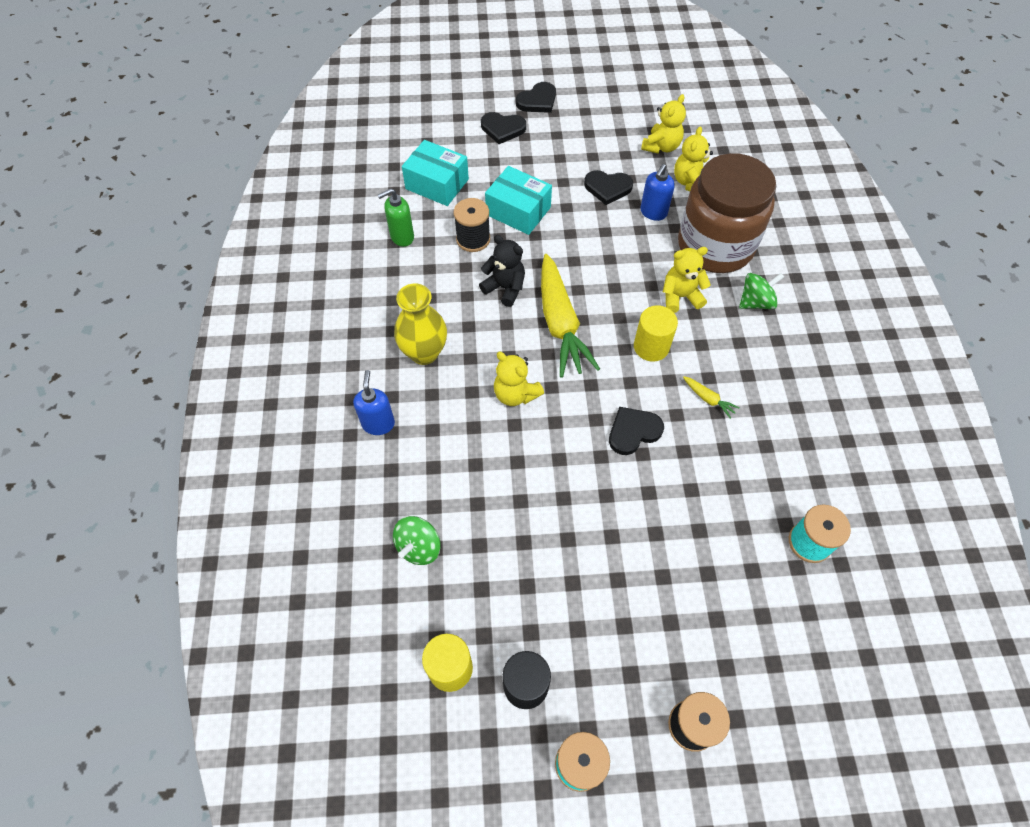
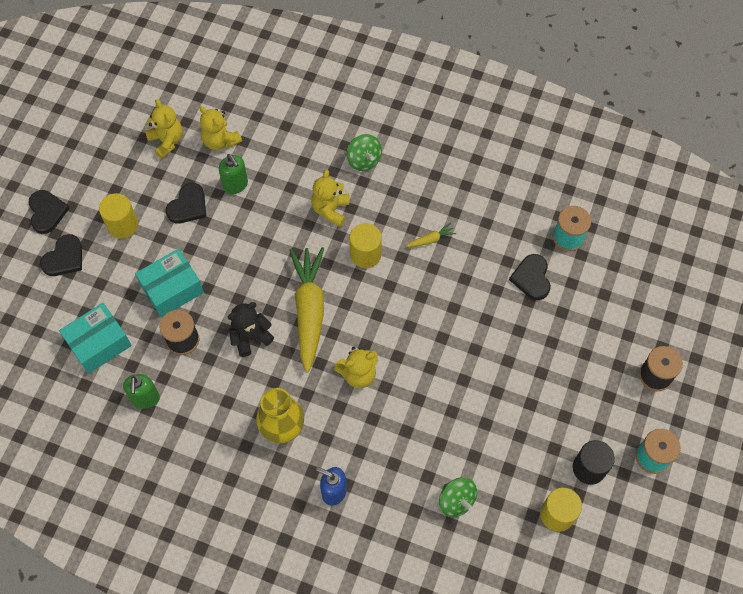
camera: 65 degrees left, 5 degrees up
yellow carrot [541,254,600,378] -> yellow carrot turned 105 degrees counterclockwise [289,247,324,372]
black heart [609,407,664,455] -> black heart moved to [509,254,551,300]
blue soap dispenser [640,164,675,221] -> green soap dispenser [219,154,248,194]
brown jar [678,153,776,273] -> none
green spinning top [739,273,784,309] -> green spinning top turned 150 degrees clockwise [347,134,382,171]
none -> yellow cylinder [99,193,138,239]

